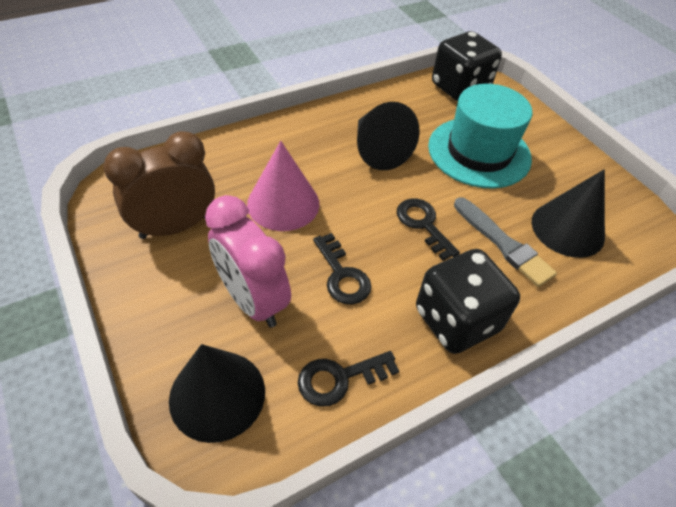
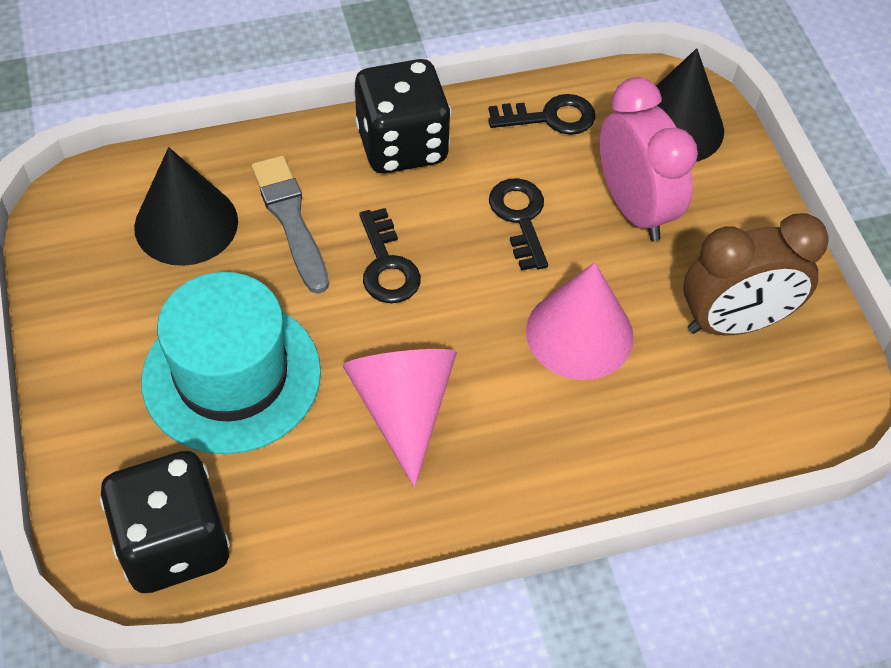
camera: 165 degrees left, 5 degrees up
black cone [357,102,420,170] -> pink cone [343,349,457,488]

